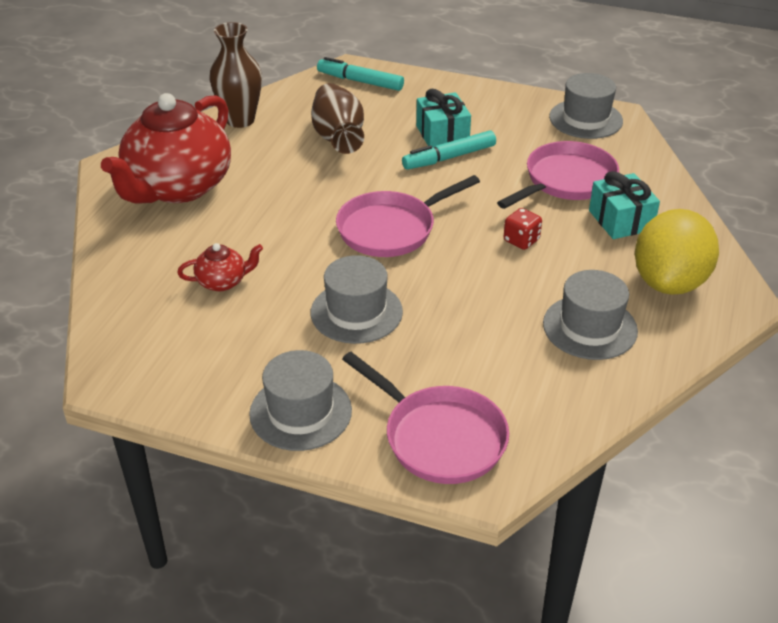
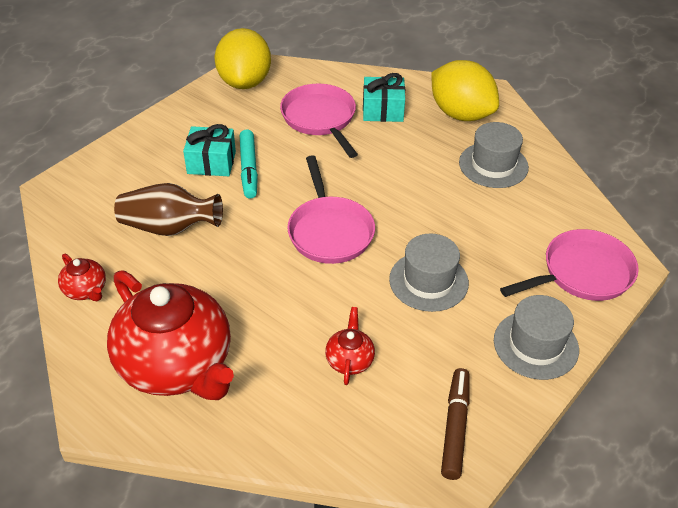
camera: 70 degrees left, 5 degrees up
brown vase [209,22,262,128] -> red teapot [58,254,106,301]
turquoise marker [317,57,404,91] -> none
red dice [504,208,542,250] -> none
grey hat [549,73,623,139] -> yellow lemon [215,28,271,89]
none -> brown marker [441,368,470,480]

